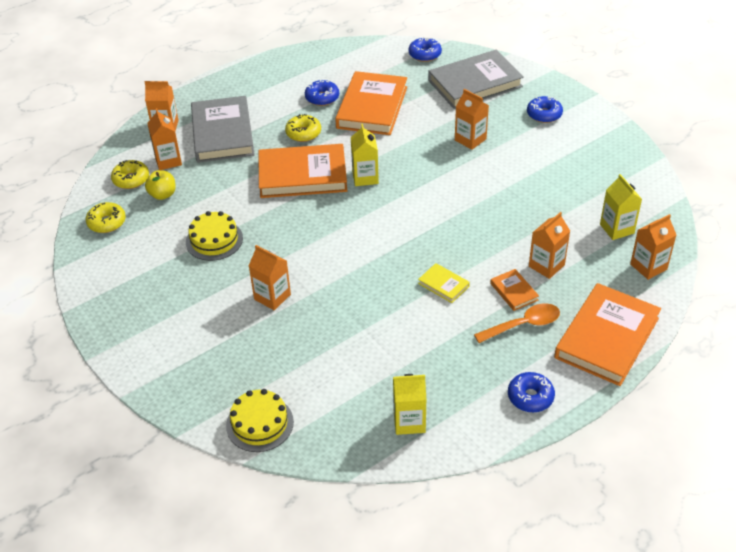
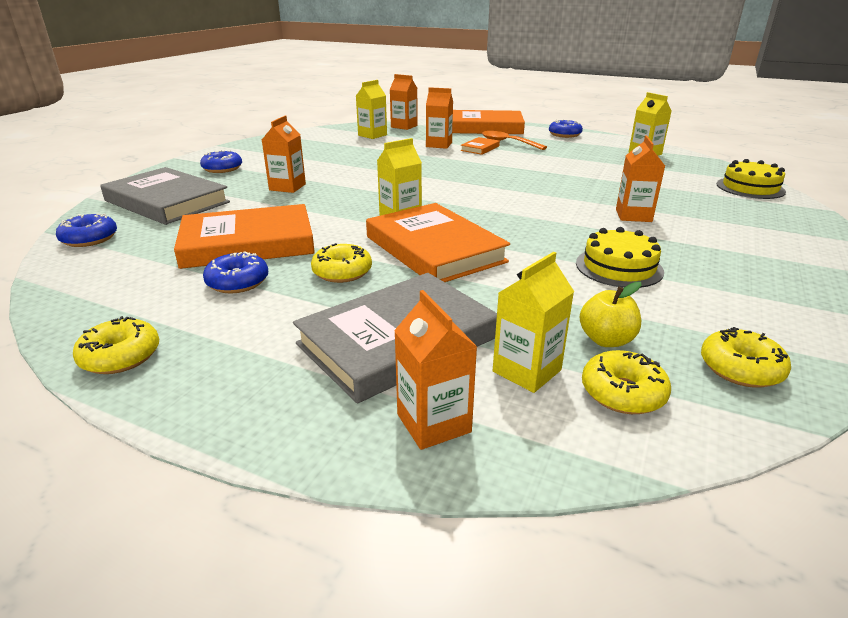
camera: 120 degrees left, 15 degrees down
orange carton [147,108,182,170] -> yellow carton [493,252,574,393]
yellow book [418,263,470,303] -> none
none -> yellow donut [73,316,159,374]

